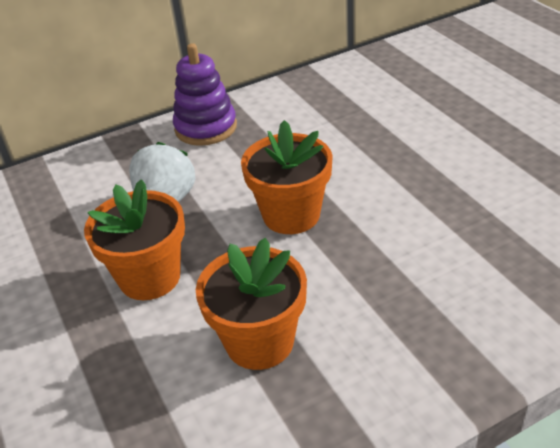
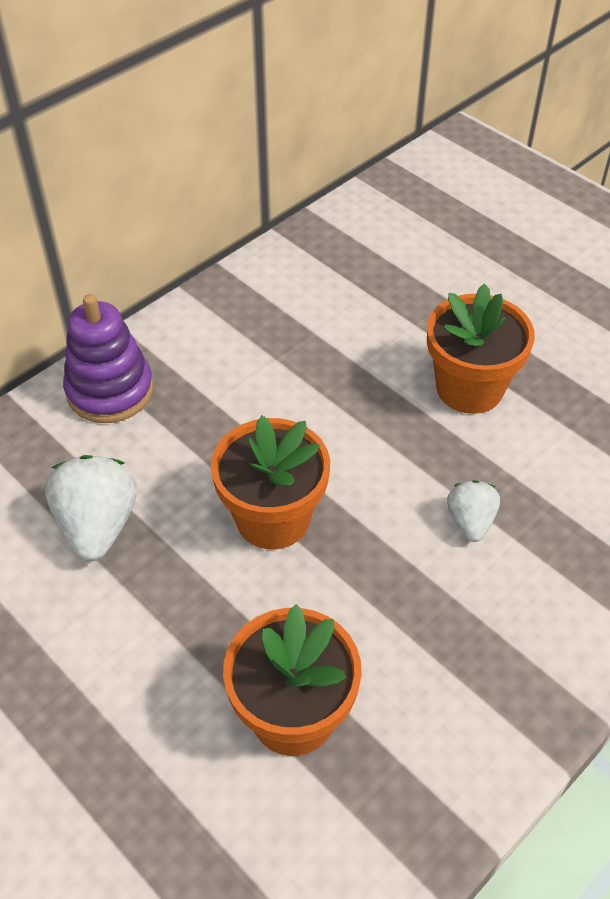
camera: 20 degrees left, 10 degrees up
orange flower pot [84,179,185,300] -> orange flower pot moved to [427,284,535,414]
none -> white strawberry [447,480,500,542]

